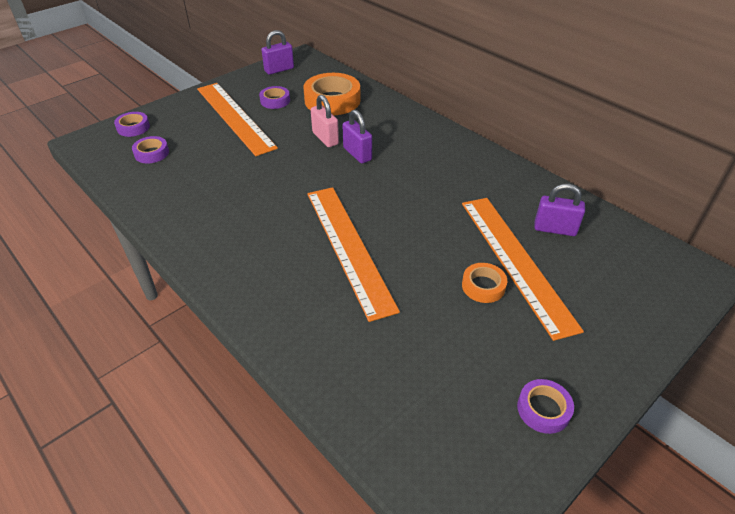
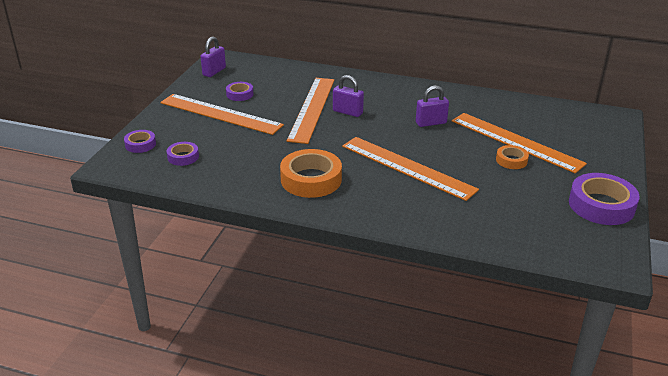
camera: 30 degrees left, 10 degrees down
orange tape [303,73,361,115] -> orange tape moved to [280,149,342,198]
pink padlock [311,95,339,147] -> orange ruler [287,78,334,144]
purple tape [517,379,574,434] -> purple tape [569,173,640,225], size x1.89
purple padlock [534,184,585,236] -> purple padlock moved to [416,85,449,127]

